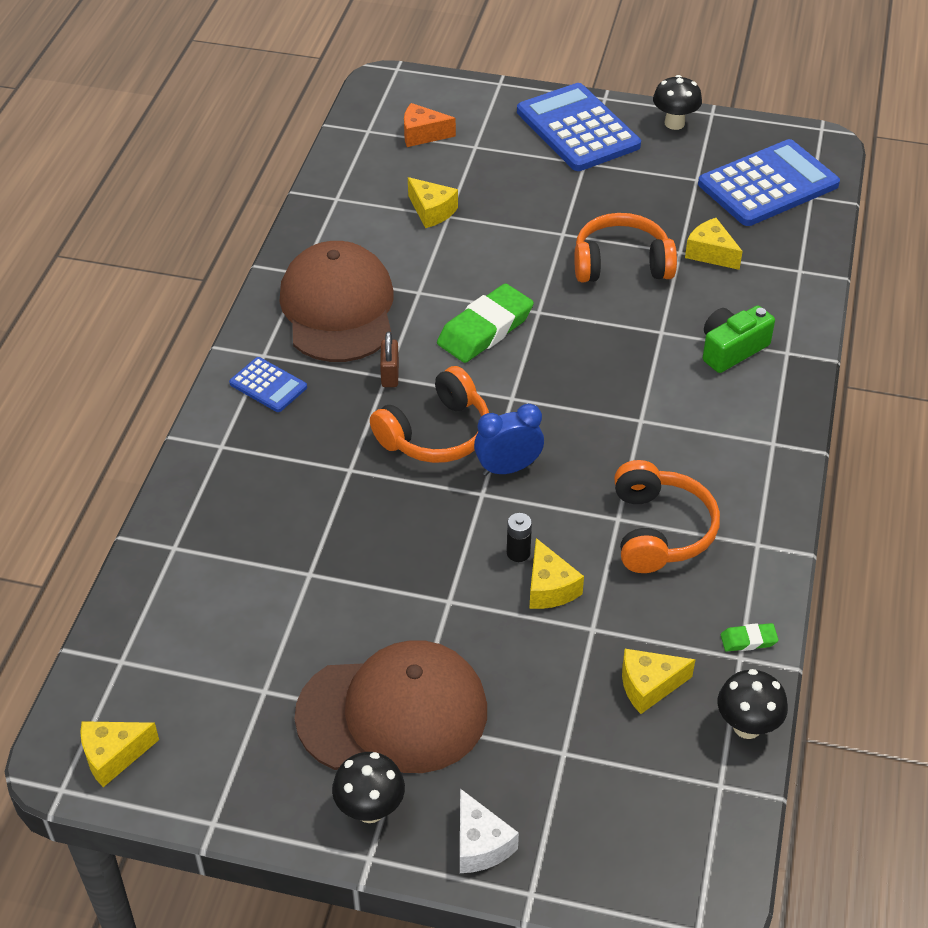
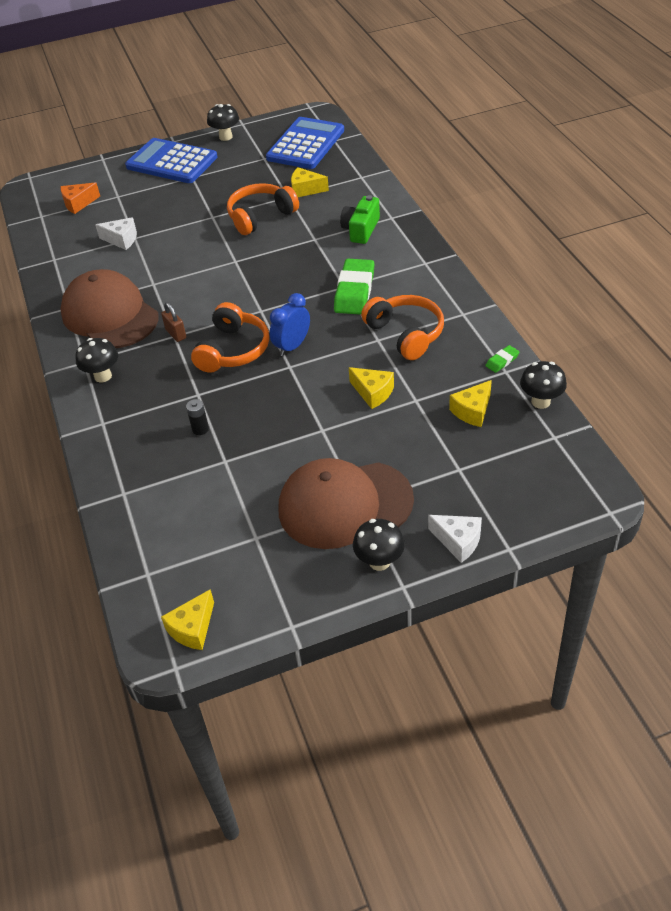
camera: 30 degrees left, 0 degrees up
blue calculator [229,357,307,412] -> black mushroom [75,338,118,383]
brown cap [294,640,487,773] -> brown cap turned 150 degrees counterclockwise [279,458,414,549]
yellow cheese [408,177,458,228] -> white cheese [95,217,137,250]
green eraser [437,283,534,363] -> green eraser moved to [334,259,374,315]
black battery [507,513,532,562] -> black battery moved to [186,399,209,435]

